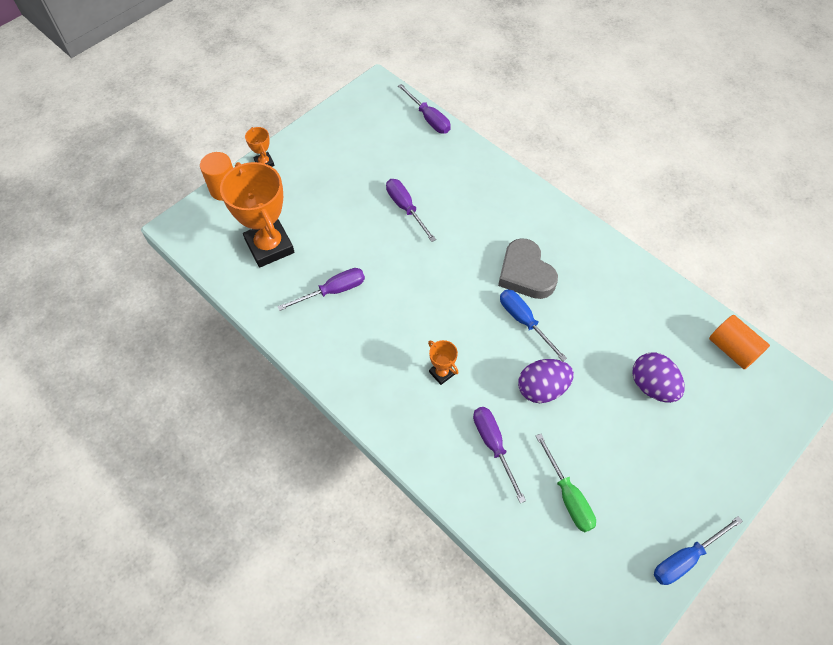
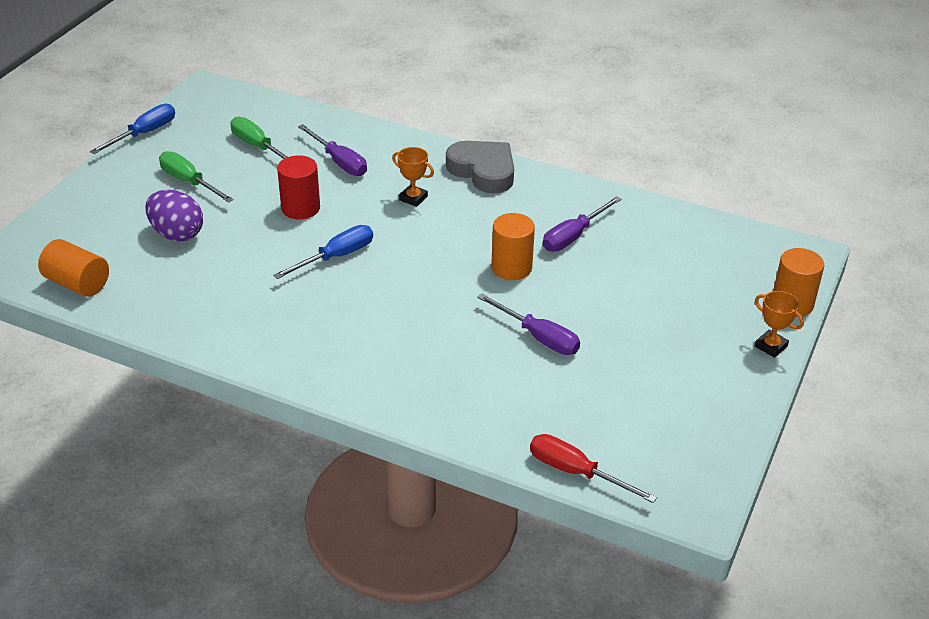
camera: 160 degrees right, 20 degrees down
orange trophy [220,162,294,267] -> none
purple screwdriver [398,84,451,134] -> red screwdriver [530,434,657,503]
grey heart [498,238,558,299] -> grey heart moved to [446,141,514,193]
blue screwdriver [500,289,567,361] -> blue screwdriver turned 75 degrees counterclockwise [273,225,373,279]
purple egg [518,359,574,403] -> red cylinder [277,155,320,219]
none -> green screwdriver [159,151,234,203]
none -> orange cylinder [491,213,535,280]

